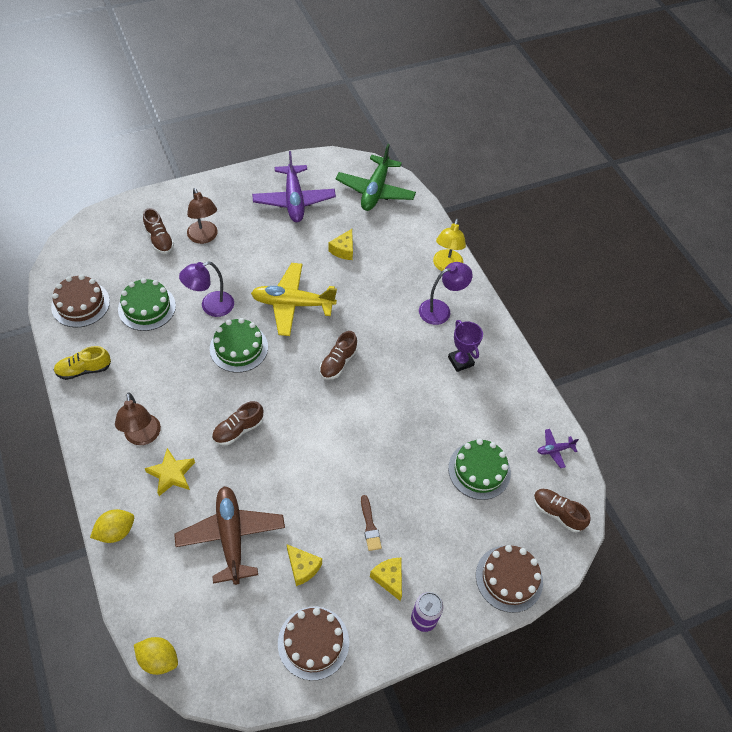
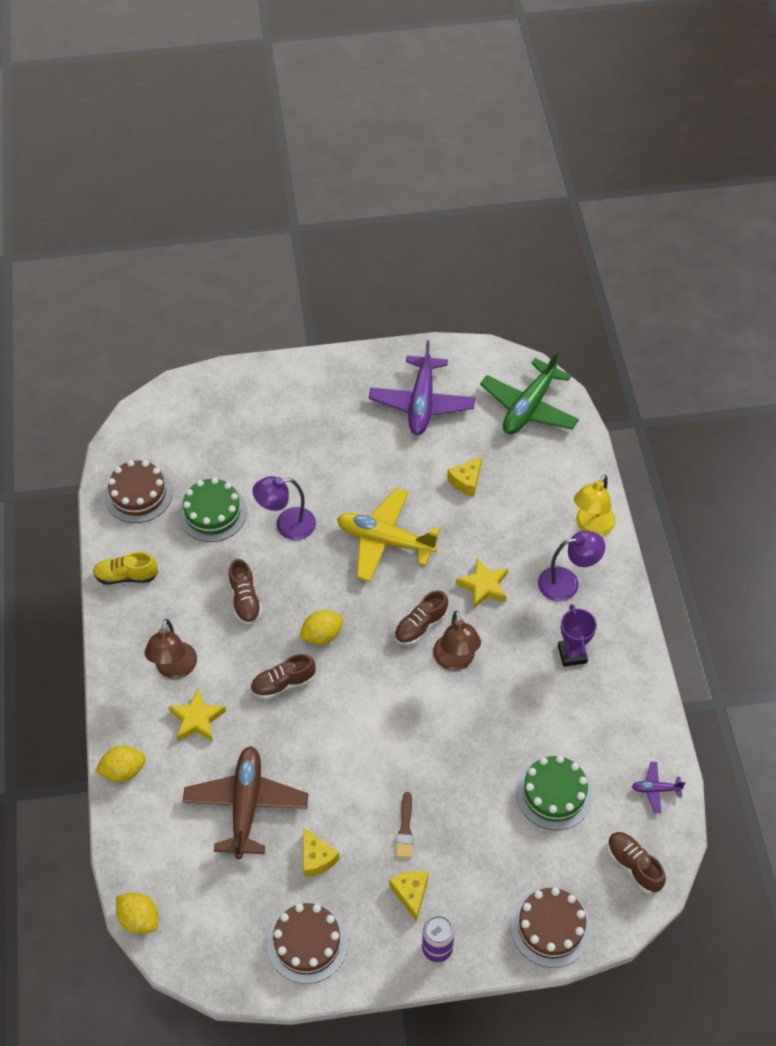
camera: 20 degrees right, 0 degrees up
brown shoe [143,208,174,254] -> brown shoe moved to [229,559,262,625]
brown lamp [187,188,218,244] -> brown lamp moved to [433,611,481,671]
green cake [210,318,268,373] -> none
none -> yellow lemon [299,610,343,645]
none -> yellow star [456,558,508,609]

